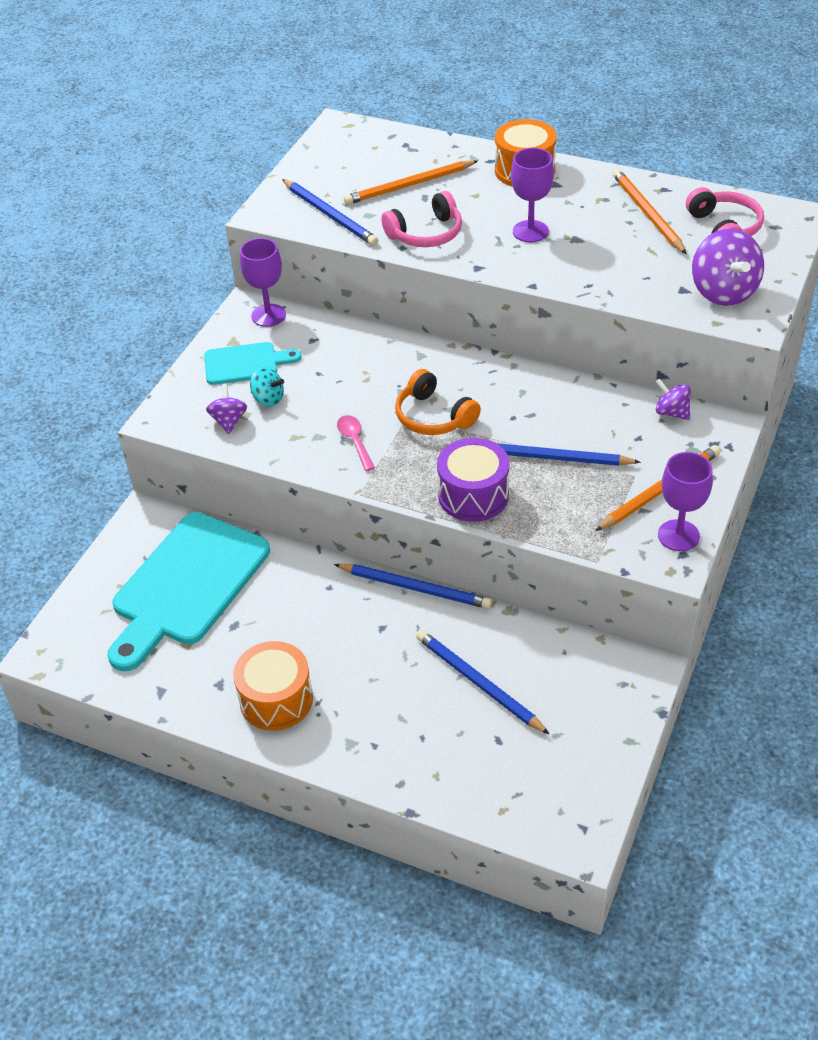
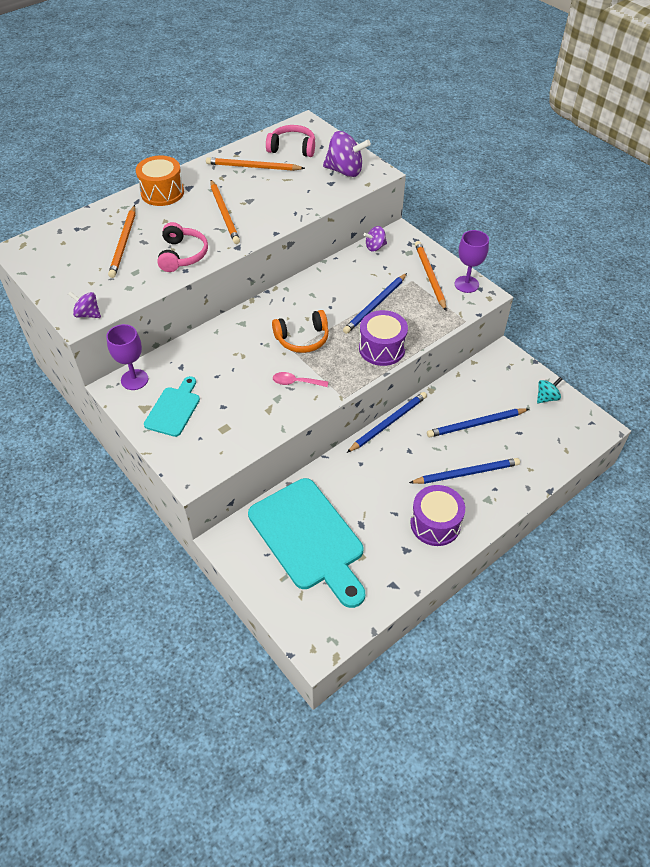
camera: 65 degrees left, 5 degrees up
purple spinning top [206,384,247,434] -> purple spinning top moved to [68,291,101,318]
orange drum [233,641,313,731] -> purple drum [410,485,465,546]
turquoise spinning top [250,367,284,407] -> turquoise spinning top moved to [537,377,562,403]
blue pencil [282,179,378,246] -> blue pencil moved to [409,458,520,484]
purple goblet [511,148,554,242] -> orange pencil [210,180,240,244]

